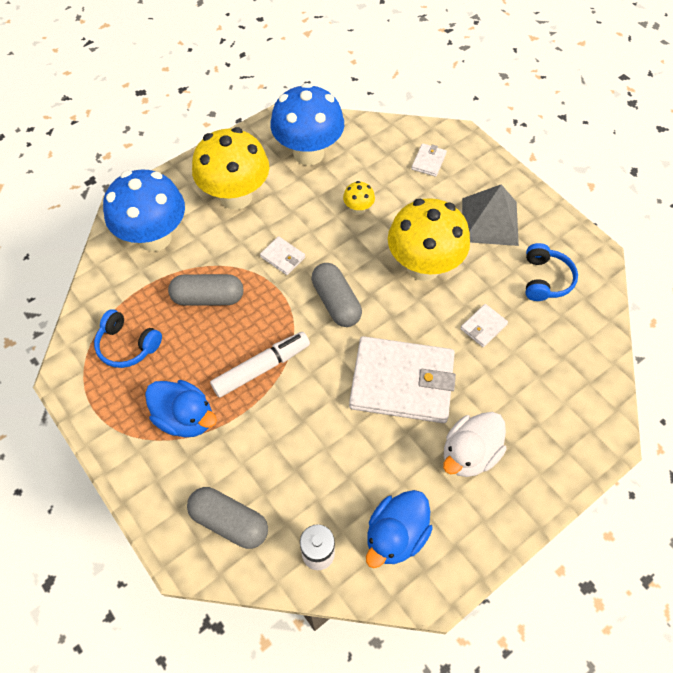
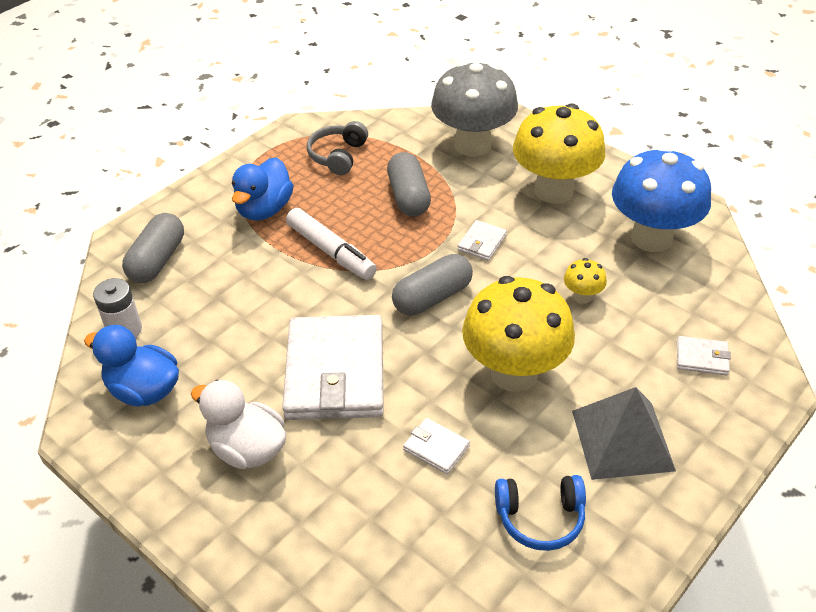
camera: 80 degrees right, 15 degrees down
blue headphones [94,309,162,368] -> grey headphones [307,121,368,175]
blue mushroom [103,169,185,252] -> grey mushroom [431,61,518,157]

